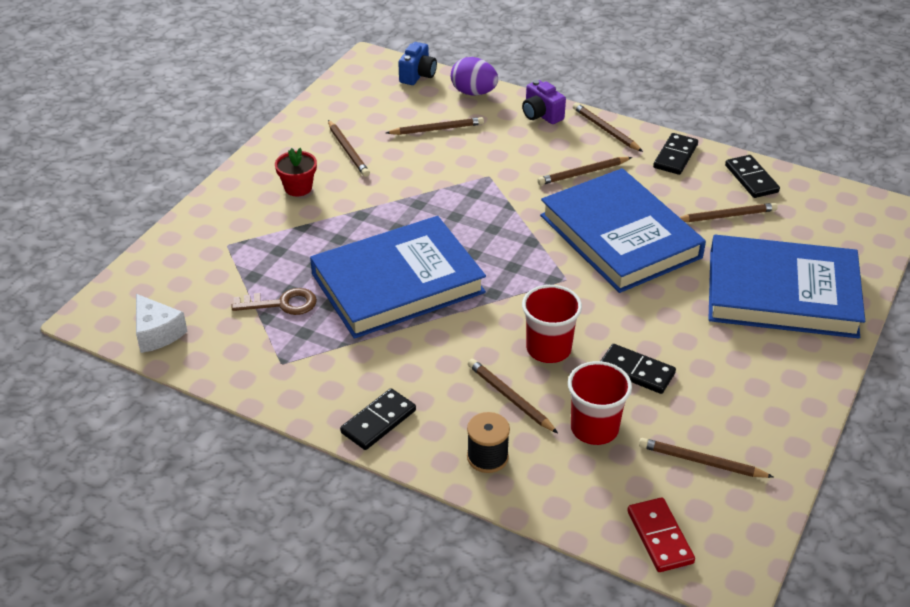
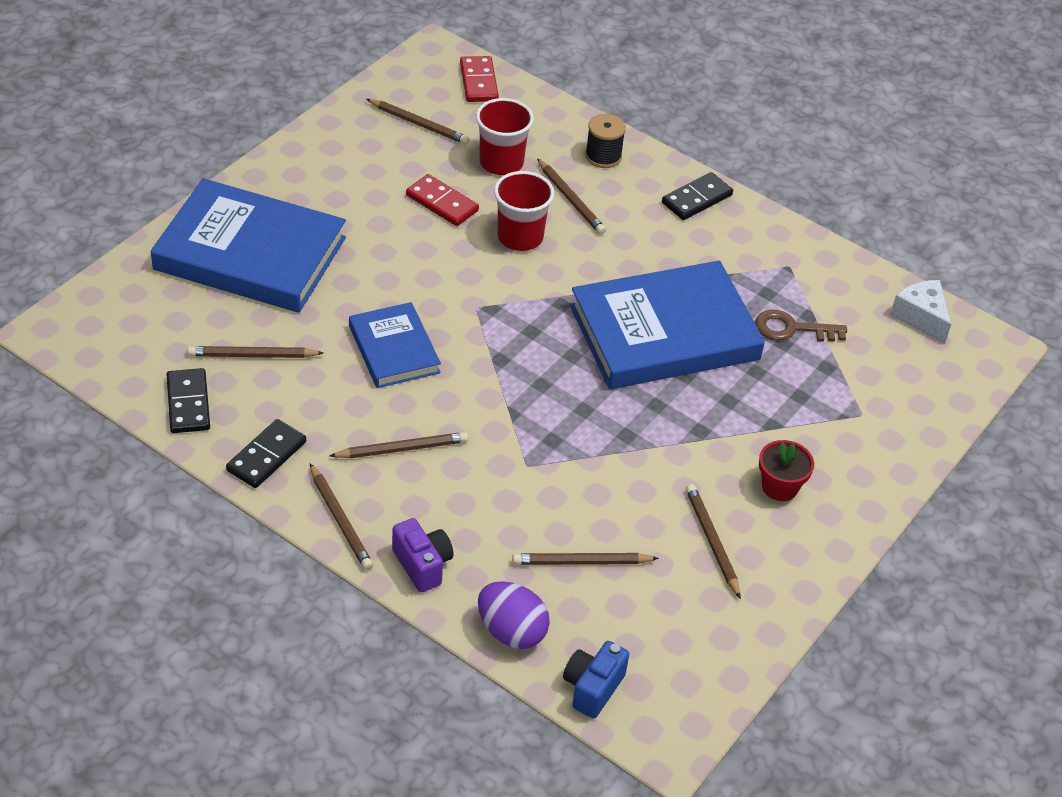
camera: 175 degrees left, 5 degrees up
blue book [540,168,706,293] -> blue book [349,302,441,388], size x0.55
black domino [601,344,676,394] -> red domino [406,174,479,226]

